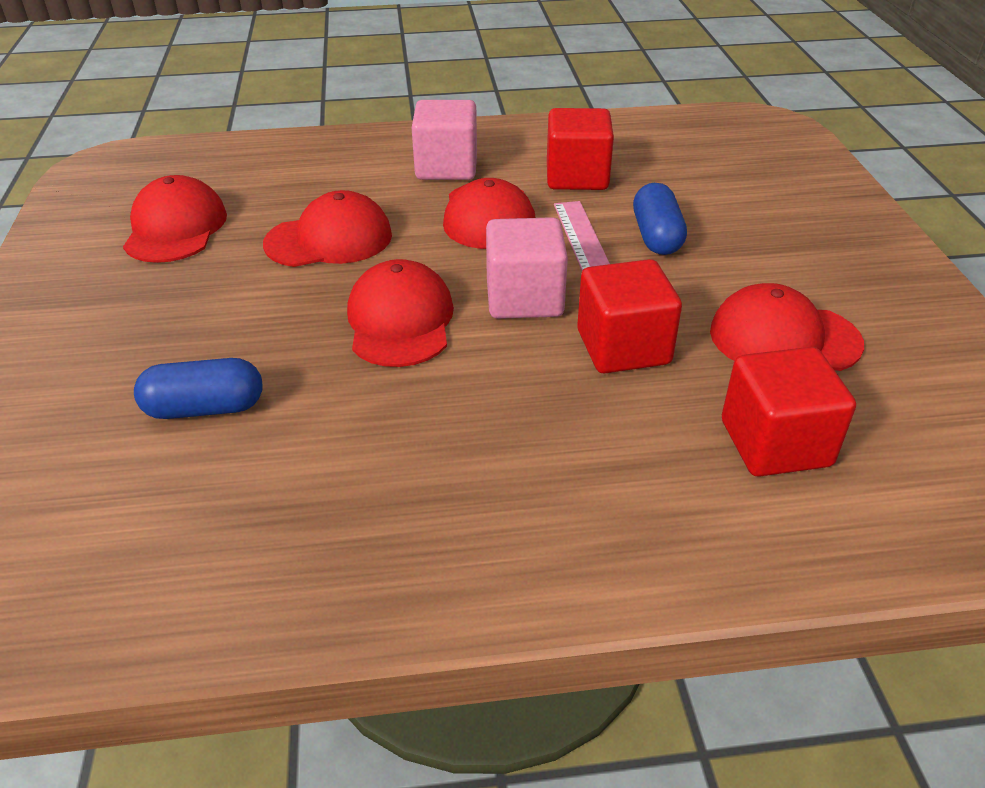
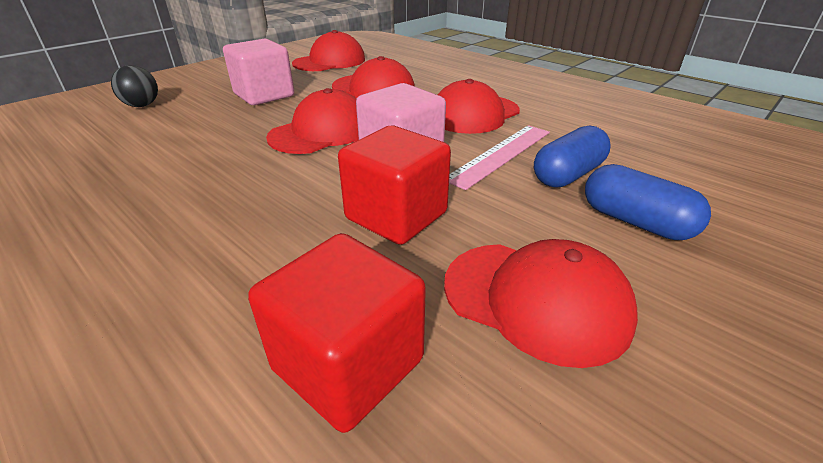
camera: 50 degrees right, 5 degrees down
blue capsule [134,358,263,419] -> blue capsule moved to [585,164,711,240]
pink cube [412,100,477,180] -> pink cube moved to [223,38,294,105]
red cube [547,108,614,190] -> none
red cap [710,283,864,371] -> red cap turned 150 degrees clockwise [444,239,638,368]
none -> black ball [111,65,158,107]

